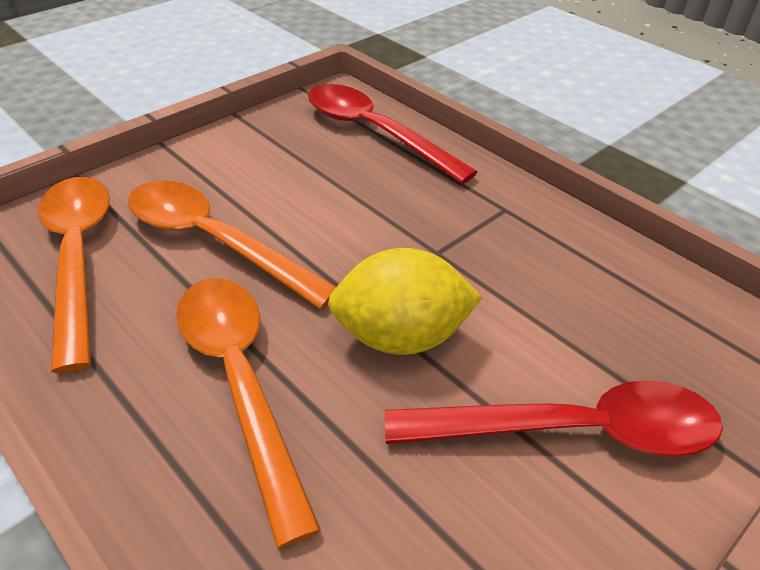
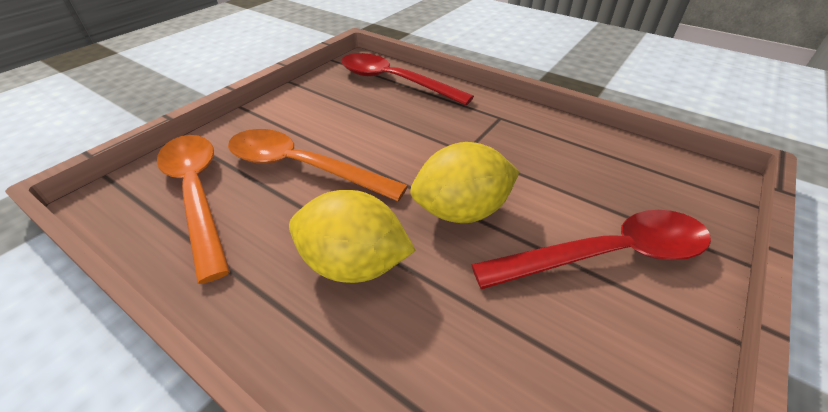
camera: 10 degrees left, 0 degrees up
orange spoon [176,278,321,548] -> yellow lemon [289,190,416,283]

